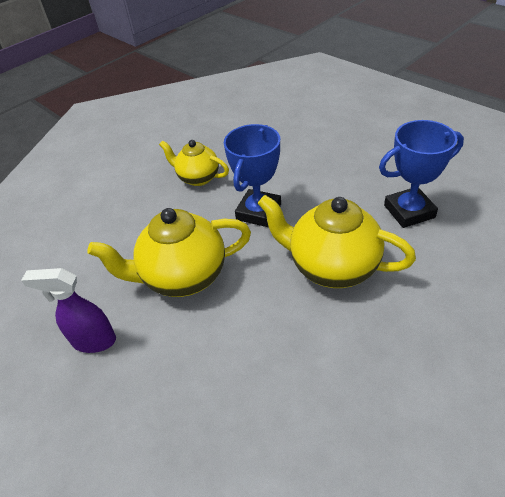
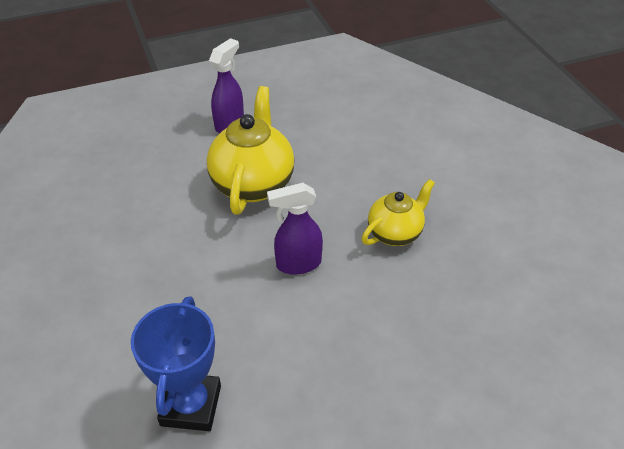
camera: 110 degrees right, 0 degrees up
blue trophy [224,124,281,227] -> purple spray bottle [267,183,323,275]
yellow teapot [258,195,416,288] -> none

